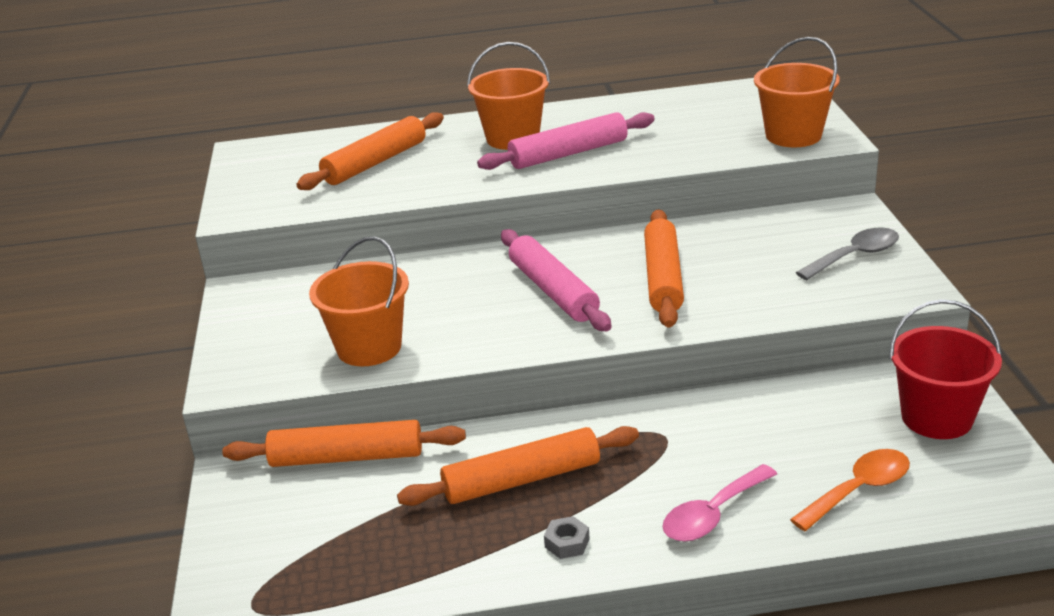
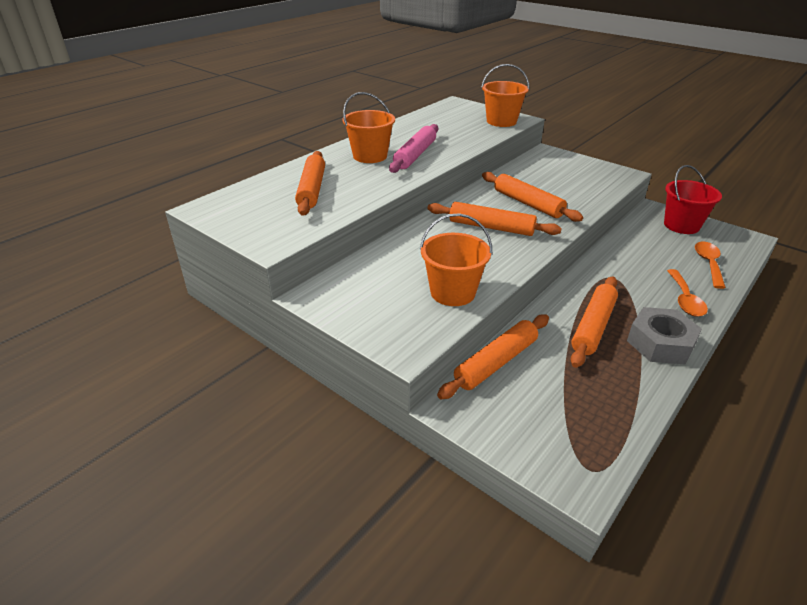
camera: 45 degrees left, 5 degrees up
pink rolling pin [501,229,612,331] -> orange rolling pin [427,202,562,236]
grey nut [544,516,590,559] -> grey nut [627,307,702,365], size x2.41
pink spoon [662,464,777,541] -> orange spoon [667,269,708,317]
grey spoon [796,227,899,280] -> none

